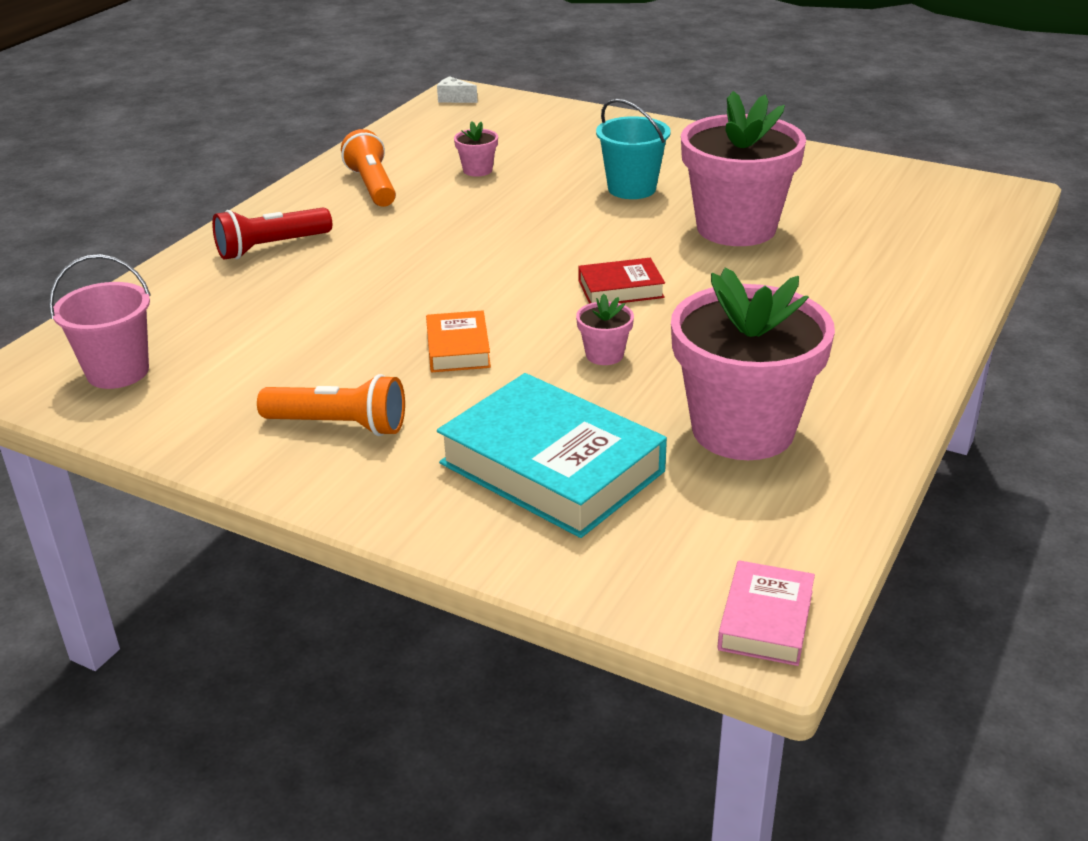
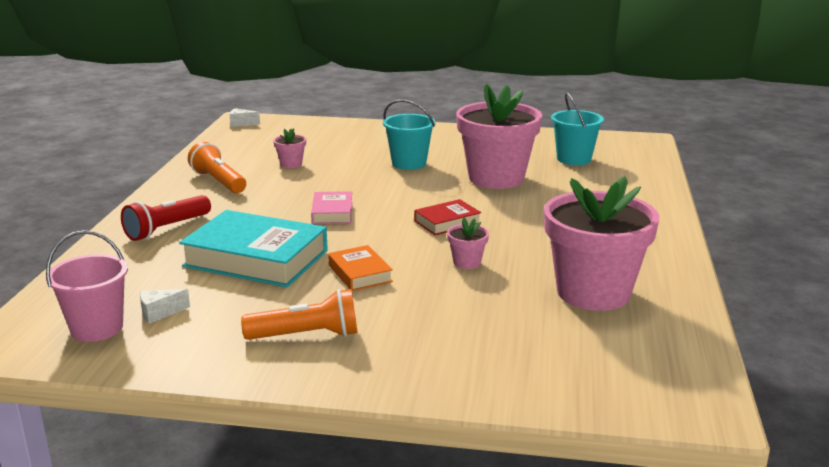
camera: 20 degrees left, 10 degrees down
turquoise book [437,373,667,538] -> turquoise book moved to [179,210,328,287]
pink book [717,560,815,666] -> pink book moved to [311,191,353,224]
none -> white cheese [140,289,190,324]
none -> turquoise bucket [551,92,604,165]

